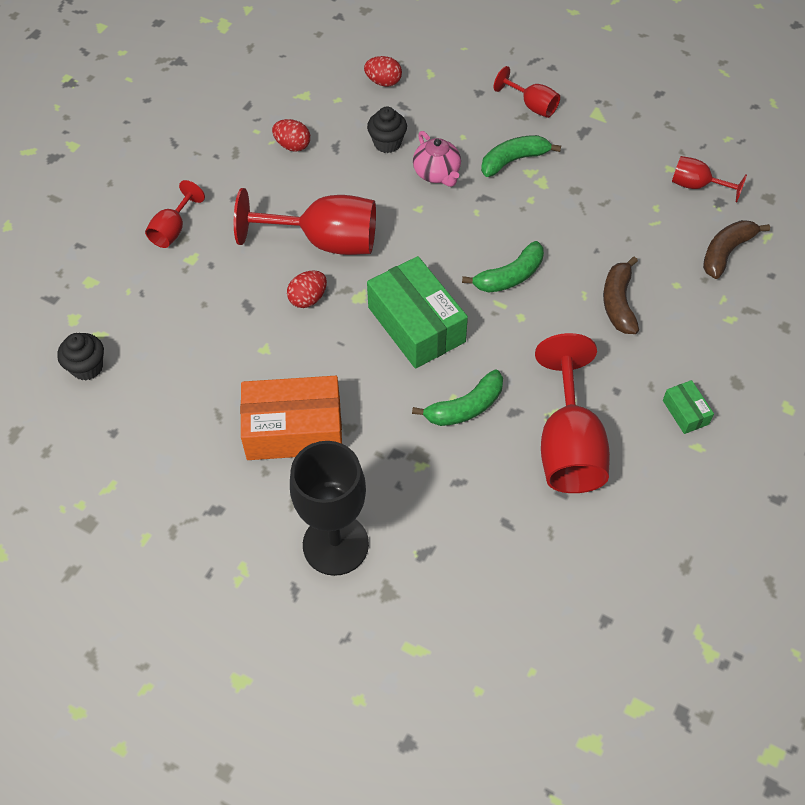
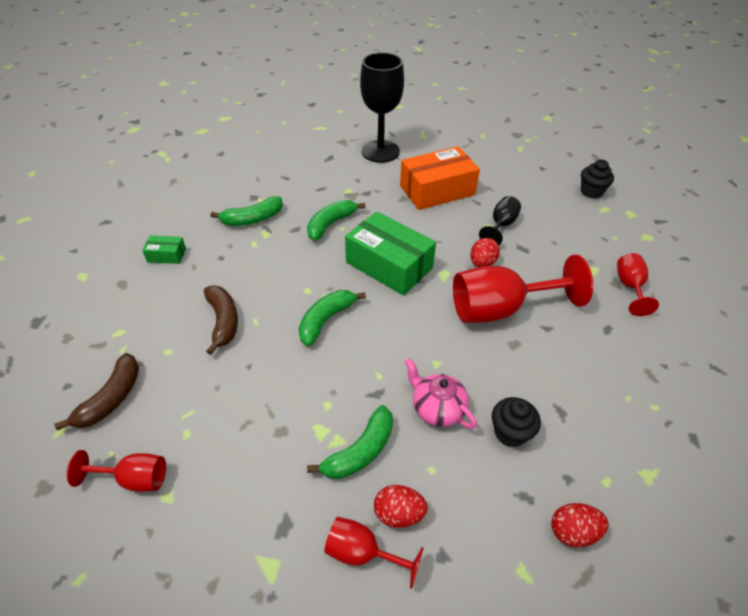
camera: 160 degrees right, 10 degrees down
red egg [272,119,310,152] -> red egg moved to [374,485,428,528]
red goblet [535,333,610,493] -> green banana [210,196,283,226]
green box [663,380,714,434] -> green box turned 45 degrees counterclockwise [142,235,186,264]
none -> black goblet [479,196,521,246]

